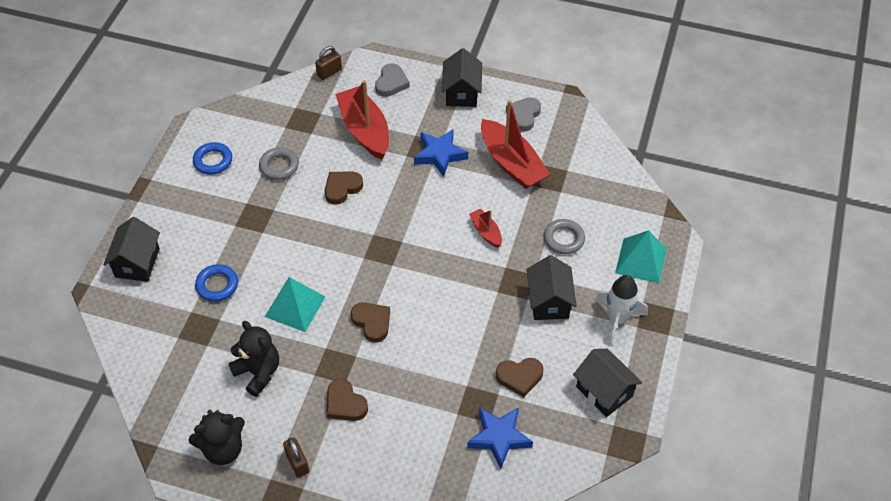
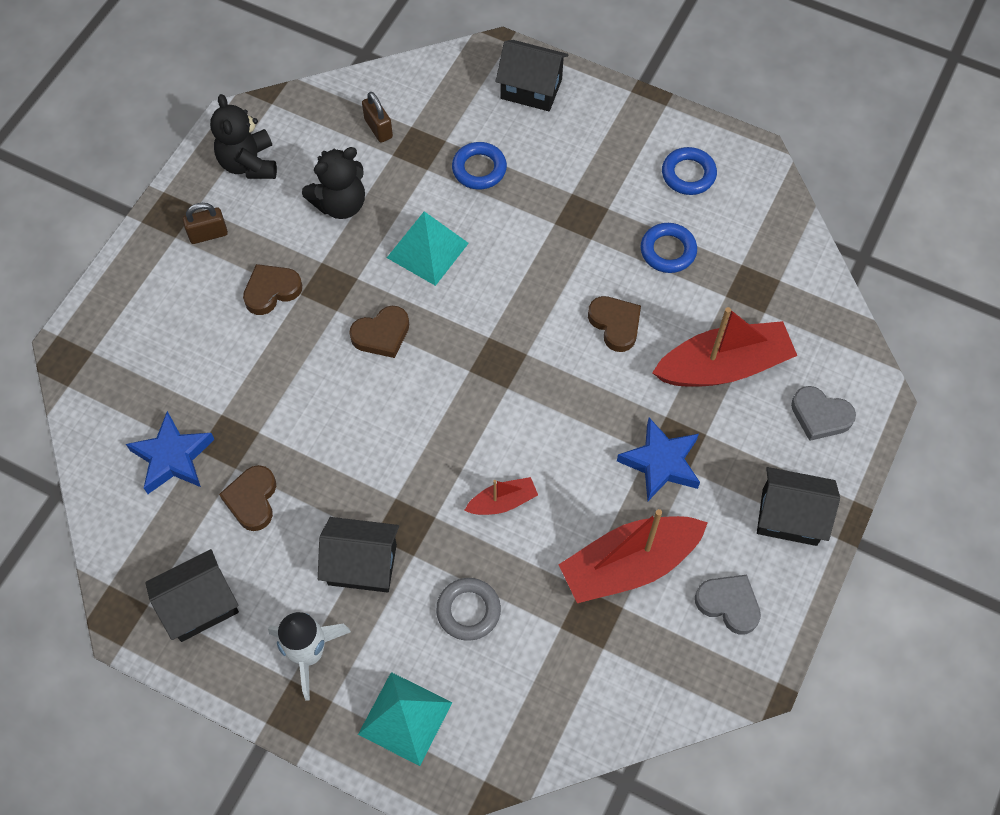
camera: 100 degrees right, 10 degrees up
grey ring [259,147,299,180] -> blue ring [641,223,697,273]
brown padlock [315,46,342,80] -> brown padlock moved to [362,92,393,143]

